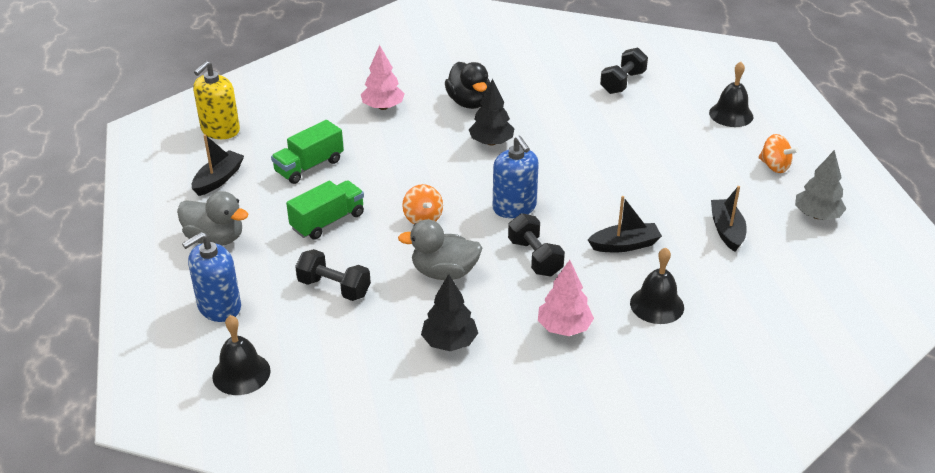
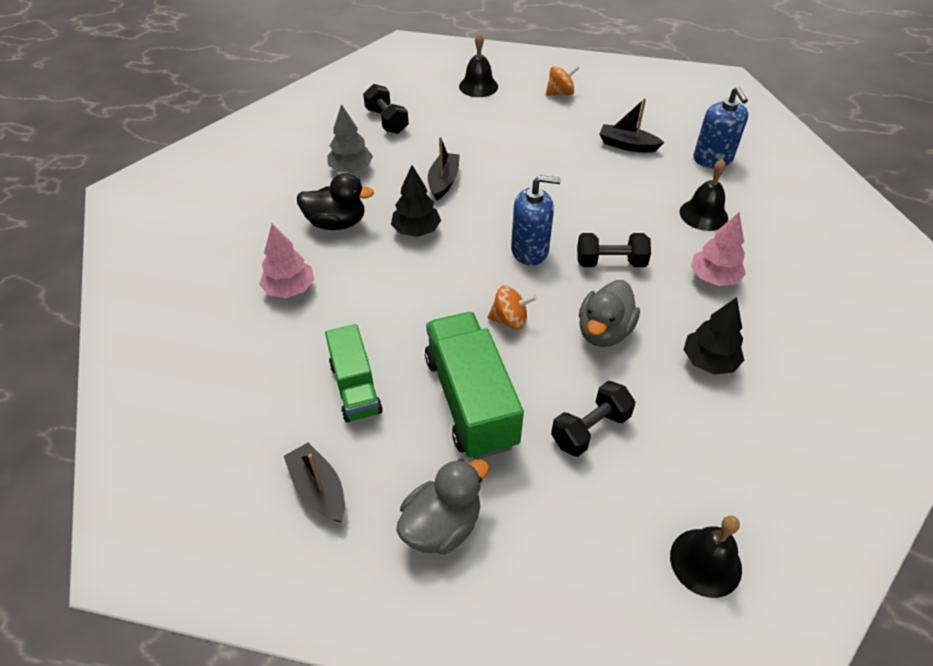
camera: 65 degrees left, 10 degrees up
blue soap dispenser [182,232,241,322] -> blue soap dispenser moved to [693,87,748,168]
yellow soap dispenser [193,61,240,139] -> none
green truck [286,180,364,240] -> green truck [425,312,524,460], size x1.59
black boat [588,196,662,252] -> black boat moved to [428,137,460,200]
grey tree [795,150,846,220] -> grey tree moved to [327,104,373,173]

